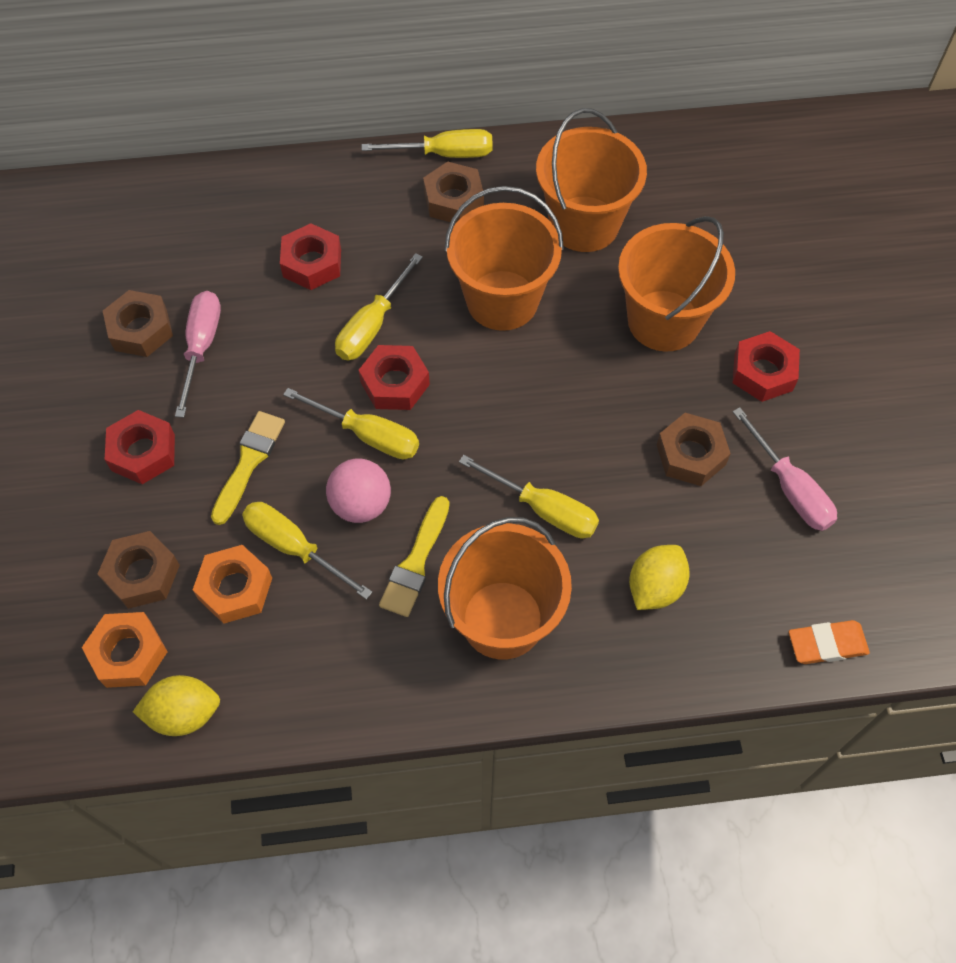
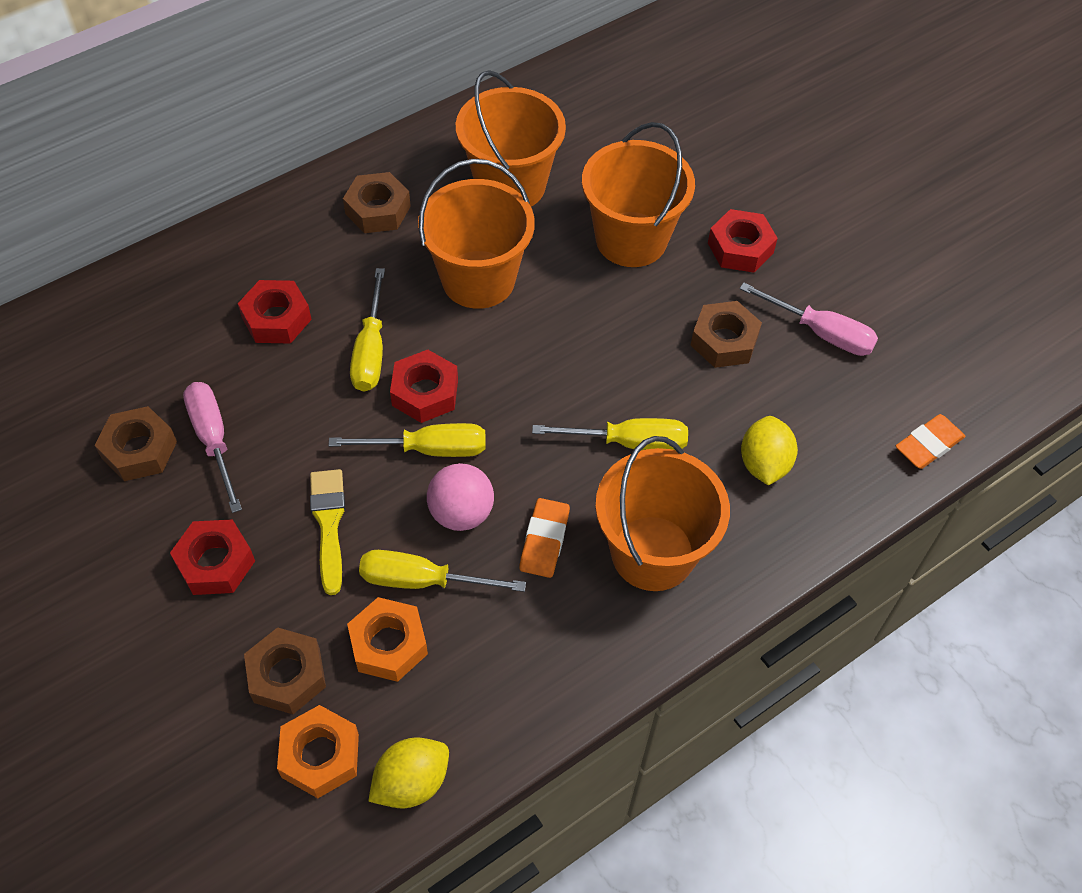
camera: 30 degrees left, 5 degrees down
yellow screwdriver [362,129,493,158] -> none
yellow brush [379,496,449,617] -> orange eraser [519,498,570,578]

